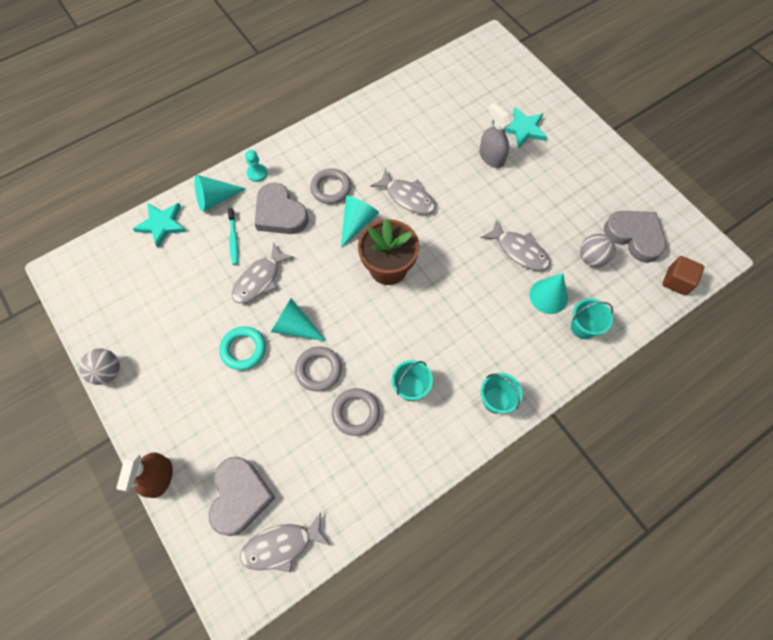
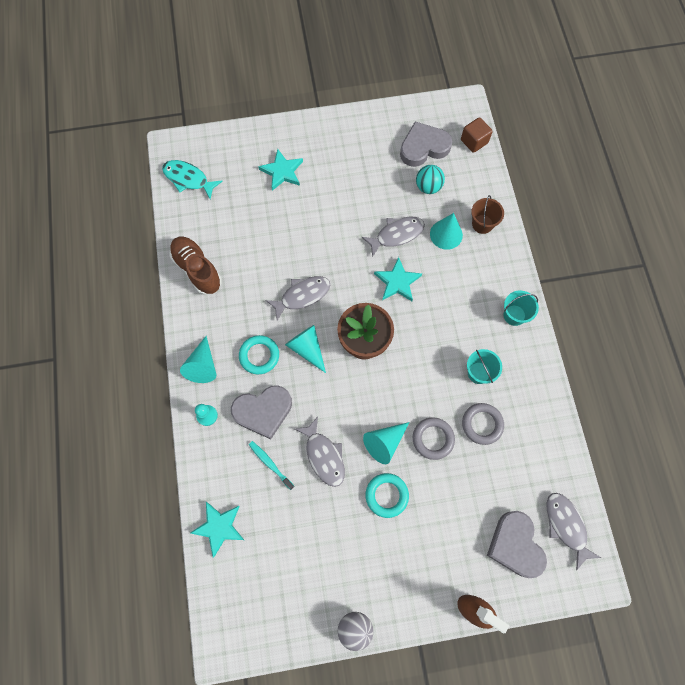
camera: 65 degrees left, 5 degrees up
turquoise cone [194,175,246,212] -> turquoise cone moved to [180,336,217,383]
grey heart [208,457,275,536] -> grey heart turned 135 degrees counterclockwise [487,511,547,578]
turquoise toothbrush [228,208,238,265] -> turquoise toothbrush turned 150 degrees counterclockwise [249,441,294,490]
grey fish [240,512,330,572] -> grey fish turned 150 degrees clockwise [547,493,601,570]
grey ring [310,168,351,204] -> turquoise ring [239,335,279,374]
grey spray bottle [479,103,511,168] -> none
turquoise bucket [571,298,613,339] -> brown bucket [471,195,504,234]
grey ball [580,234,616,267] -> turquoise ball [416,165,445,194]
none -> turquoise fish [162,160,223,199]
none -> brown shoe [170,237,222,295]
none -> turquoise star [374,257,422,301]

